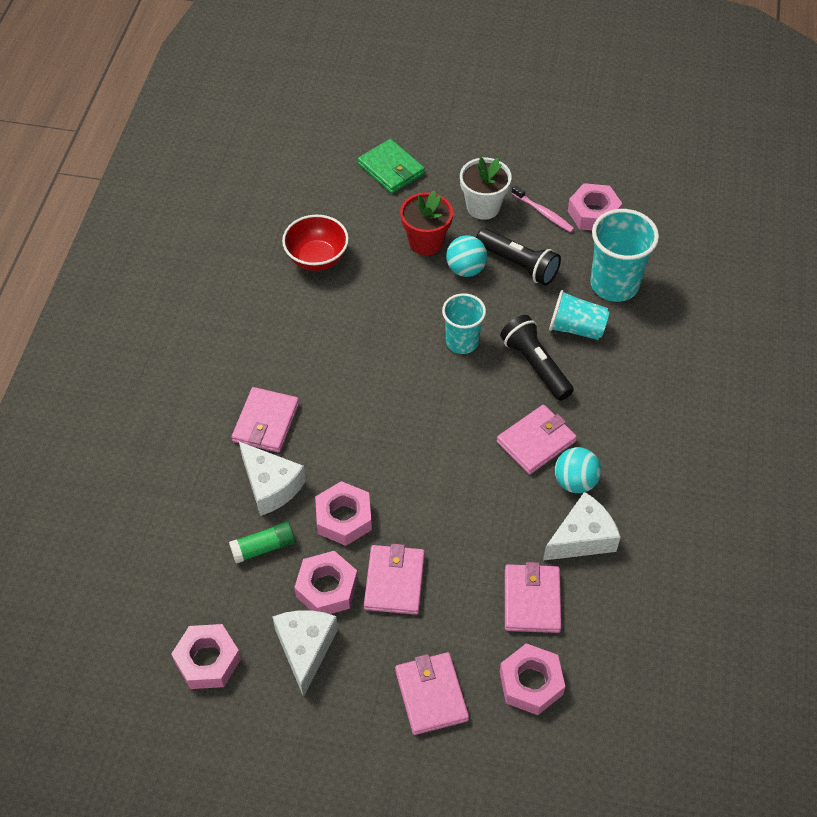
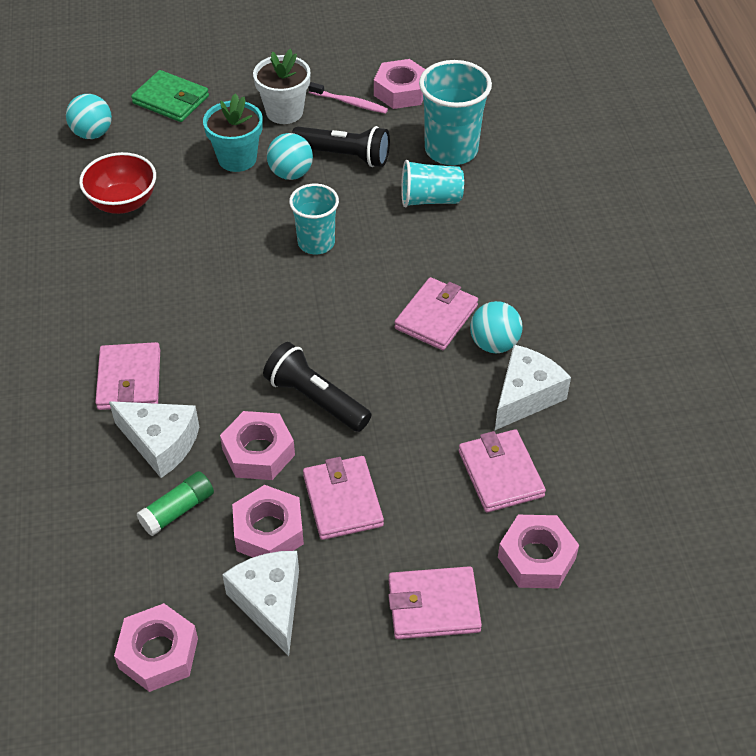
camera: 20 degrees left, 5 degrees down
pink wallet [395,652,469,735] -> pink wallet turned 60 degrees counterclockwise [388,566,482,639]
red flower pot [400,190,453,255] -> turquoise flower pot [203,93,263,172]
black flashlight [500,315,574,401] -> black flashlight moved to [263,342,371,432]
none -> turquoise ball [66,94,112,139]

